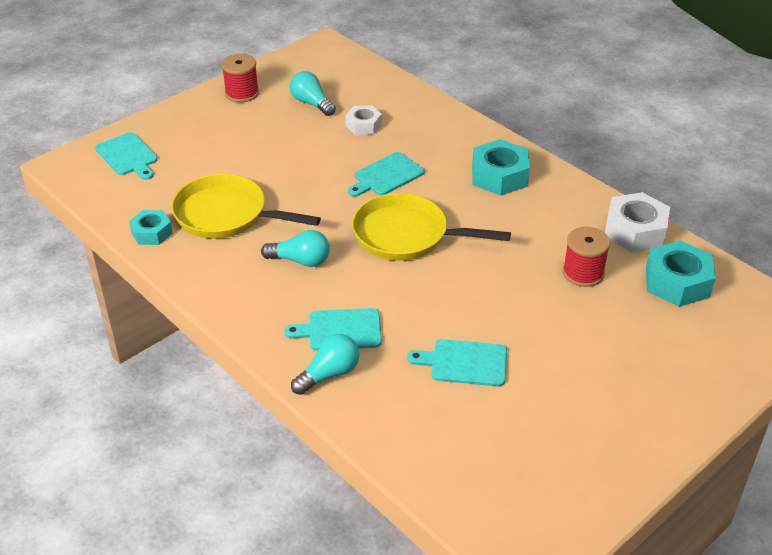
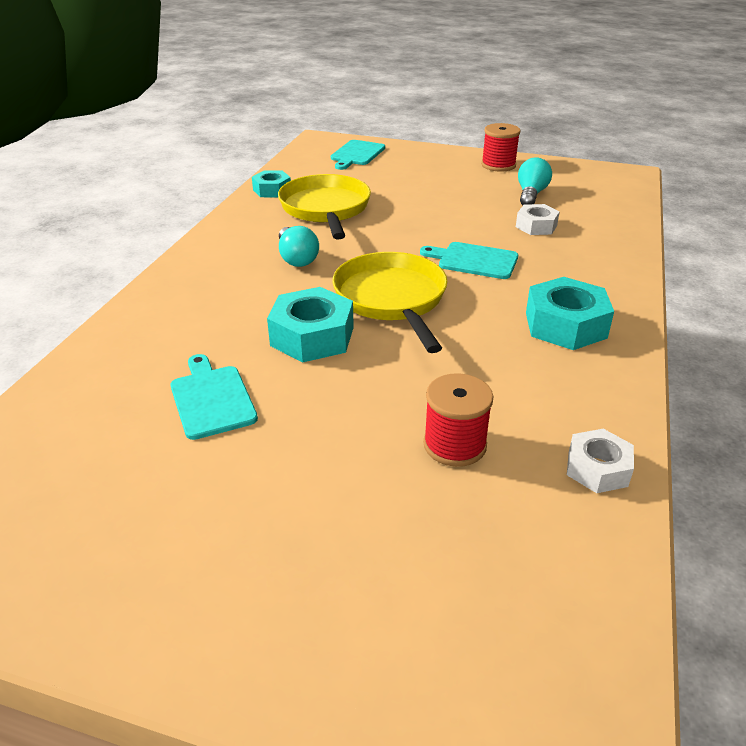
camera: 60 degrees right, 5 degrees down
turquoise cutting board [284,308,382,350] -> none
turquoise light bulb [291,334,359,395] -> none
white nut [605,192,670,252] -> white nut [567,429,634,493], size x0.62
turquoise nut [646,240,715,307] -> turquoise nut moved to [267,287,354,362]

